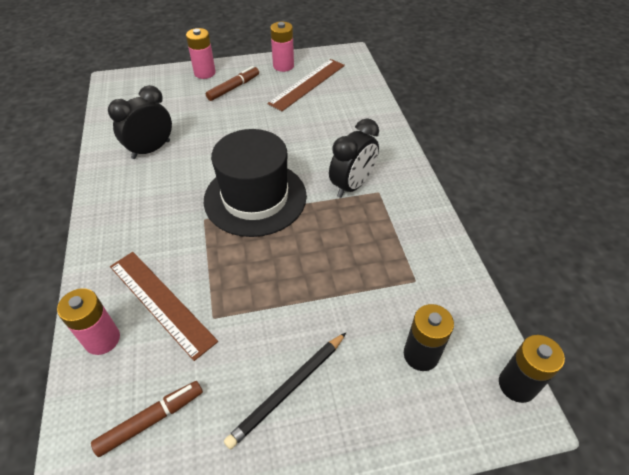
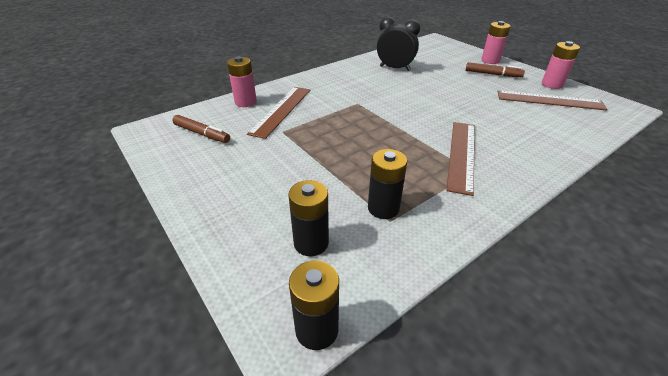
camera: 65 degrees right, 10 degrees down
black hat [204,129,307,237] -> none
black pencil [224,333,346,450] -> none
black clock [329,118,379,198] -> brown ruler [447,122,475,196]
none -> black battery [368,149,407,219]

